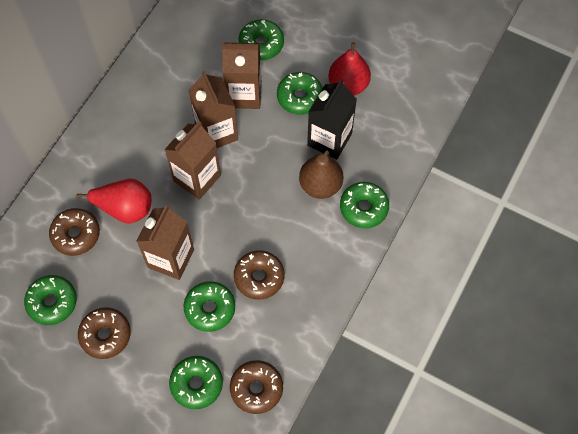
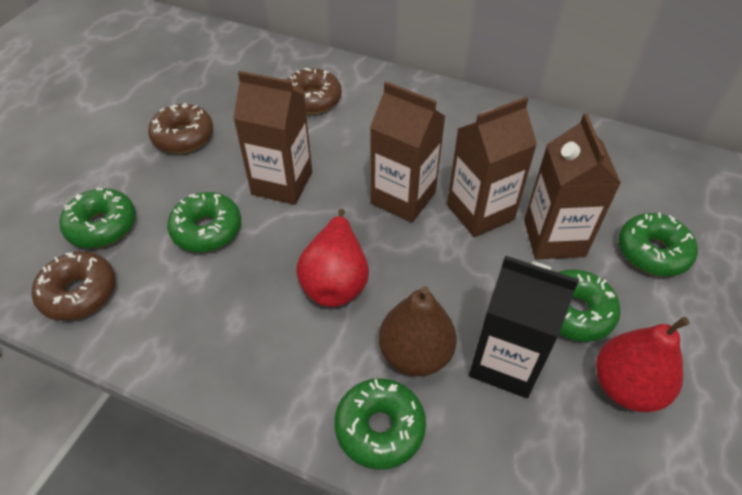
camera: 85 degrees right, 15 degrees down
green donut [24,275,77,325] -> none
red pear [76,179,151,224] -> red pear moved to [296,209,369,307]
brown donut [234,250,284,300] -> none

